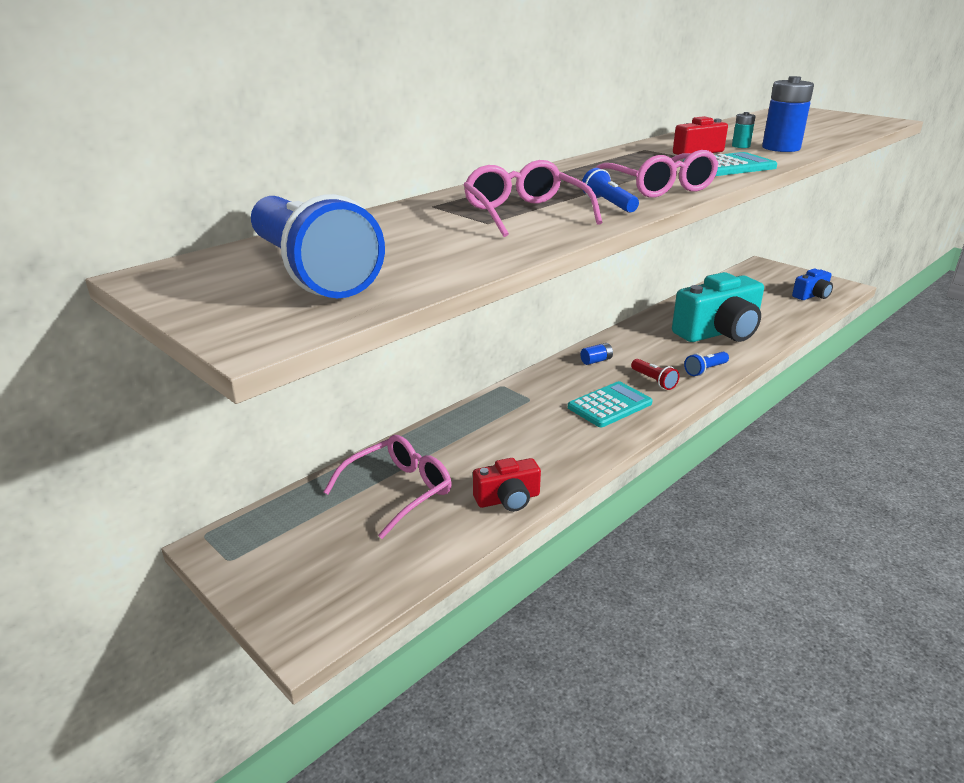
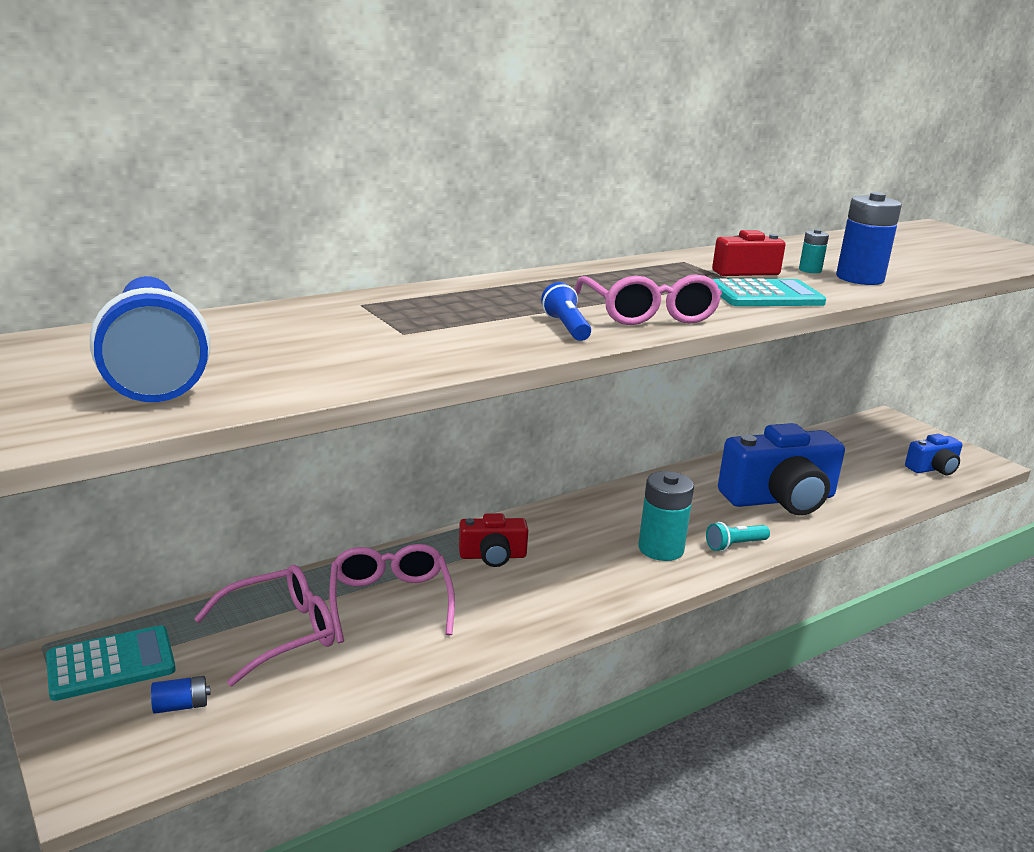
camera: 10 degrees right, 5 degrees down
pink glasses [464,160,603,237] -> pink glasses moved to [329,544,455,643]
red camera [473,458,541,512] -> red camera moved to [459,513,528,567]
turquoise calculator [568,381,652,427] -> turquoise calculator moved to [46,625,176,701]
blue battery [580,343,613,365] -> blue battery moved to [151,676,210,714]
red flashlight [631,359,679,390] -> turquoise battery [638,471,694,561]
turquoise camera [672,272,764,342] -> blue camera [718,423,845,515]
blue flashlight [684,352,729,376] -> turquoise flashlight [706,522,770,551]

